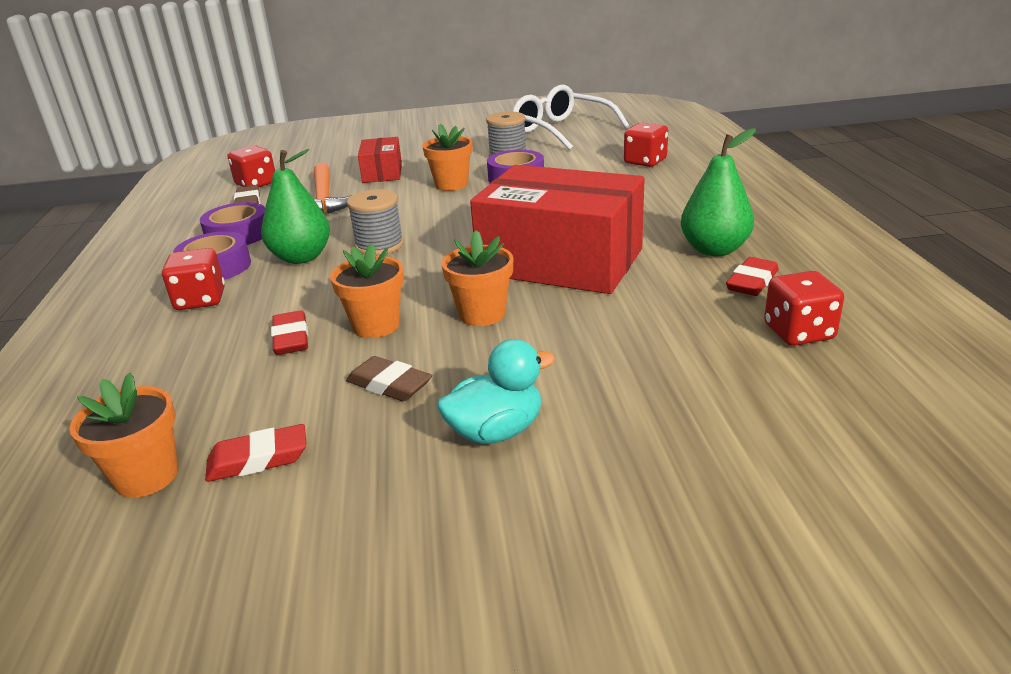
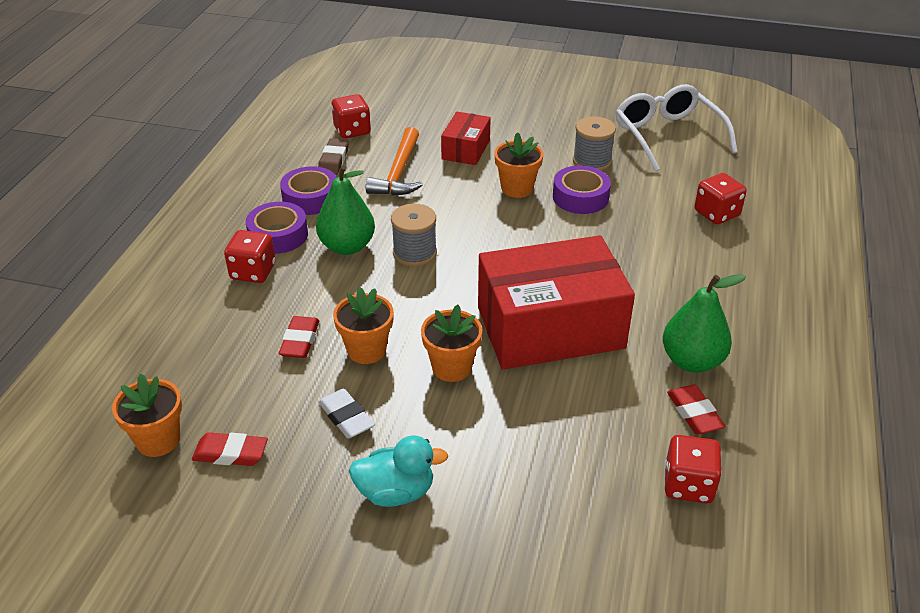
camera: 20 degrees right, 10 degrees up
brown eraser [346,356,432,401] -> white eraser [318,389,375,438]
red box [470,165,645,294] -> red box turned 60 degrees counterclockwise [478,235,635,370]
red eraser [726,257,779,296] -> red eraser turned 75 degrees counterclockwise [667,384,726,434]

